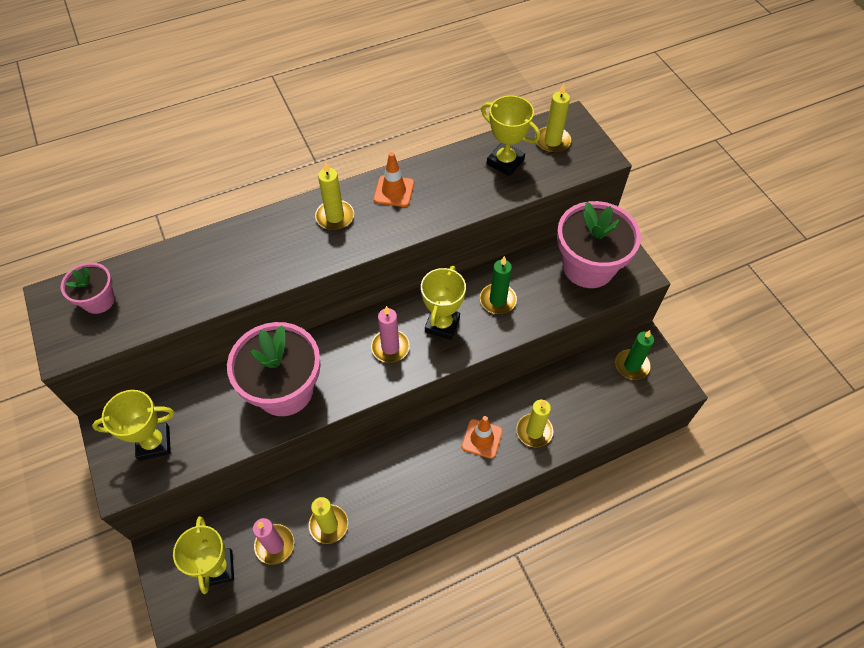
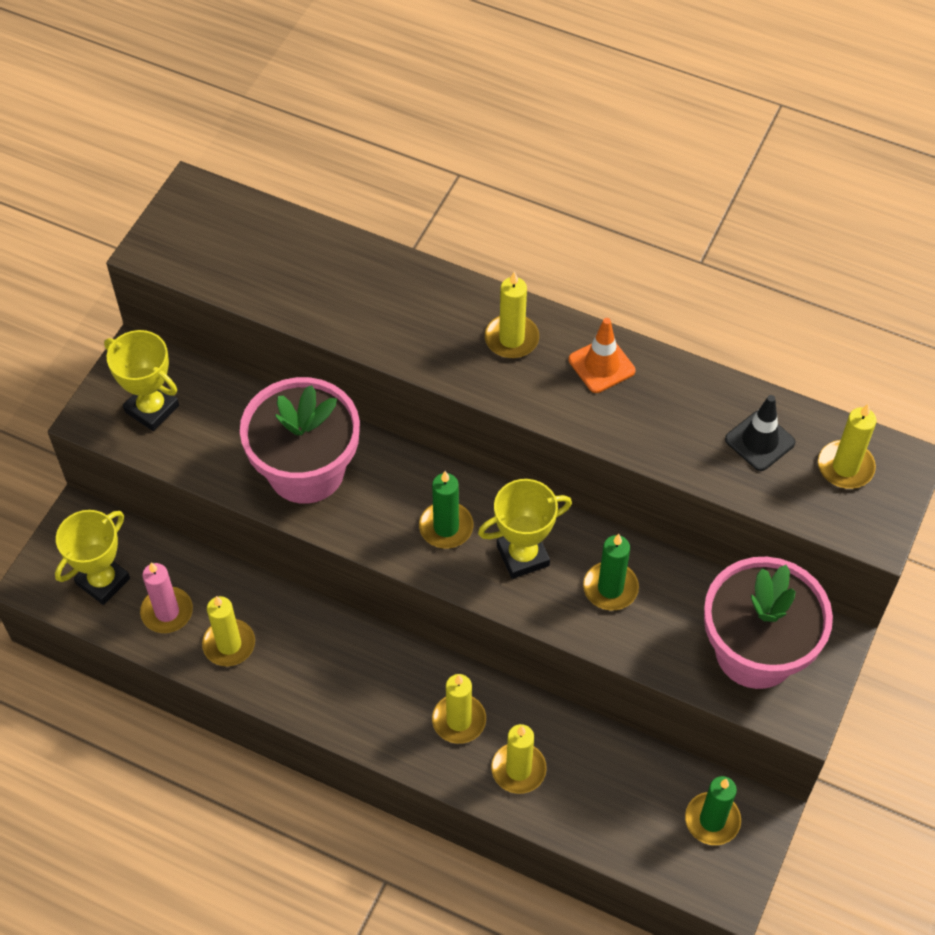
camera: 50 degrees right, 0 degrees up
pink flower pot [61,263,115,314] -> none
pink candle [371,306,410,363] -> green candle [419,471,473,548]
orange traffic cone [462,416,503,459] -> yellow candle [432,674,486,744]
yellow trophy [481,95,540,176] -> black traffic cone [725,395,796,471]

